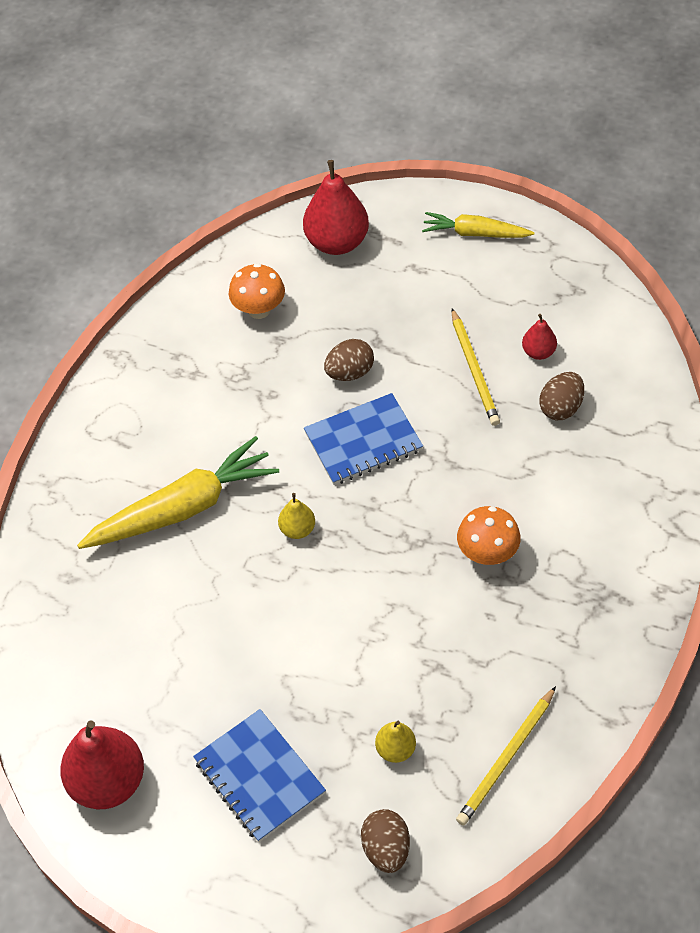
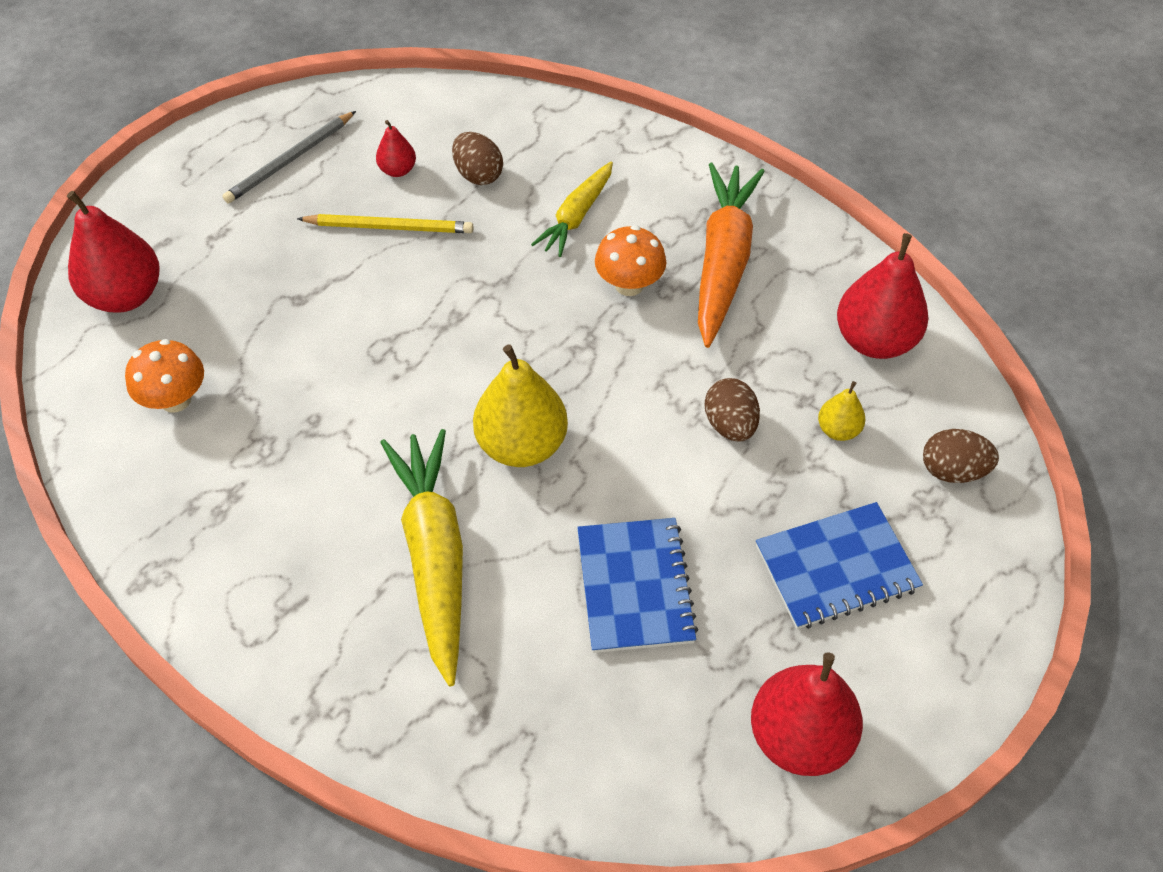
camera: 75 degrees left, 0 degrees up
yellow pear [278,493,315,539] -> yellow pear [473,345,568,467], size x2.00
blue notebook [304,393,423,485] -> blue notebook moved to [577,518,698,653]
brown egg [324,339,374,381] -> brown egg moved to [705,378,760,442]
yellow carrot [422,212,534,238] -> yellow carrot moved to [531,161,613,257]
yellow pencil [456,686,556,826] -> red pear [837,233,928,359]
none -> grey pencil [222,111,356,203]
none -> orange carrot [698,162,765,348]

